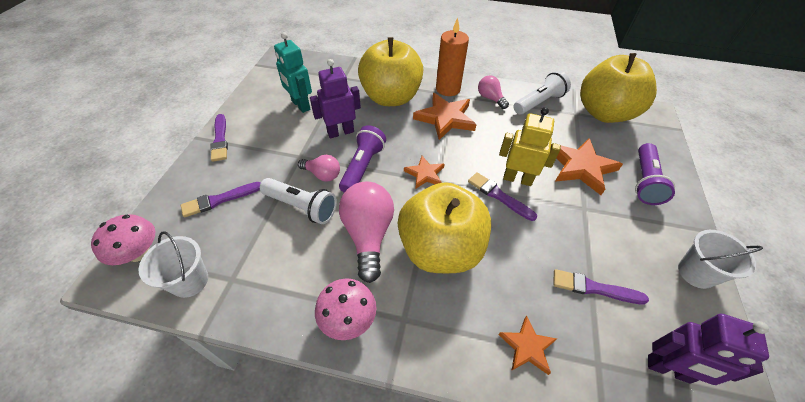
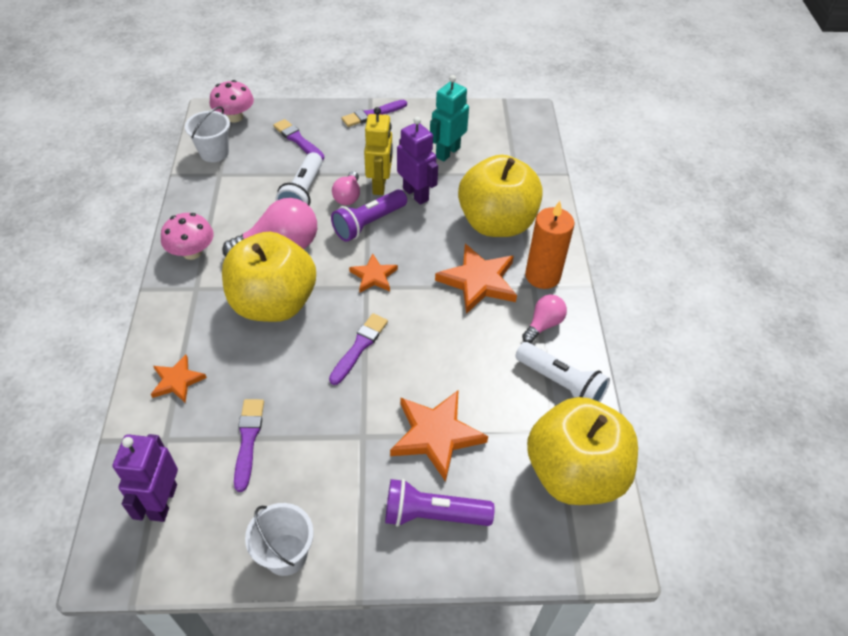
camera: 75 degrees right, 0 degrees up
purple flashlight [339,125,386,193] -> purple flashlight turned 135 degrees clockwise [331,189,407,242]
yellow robot [499,107,561,186] -> yellow robot moved to [364,107,393,195]

